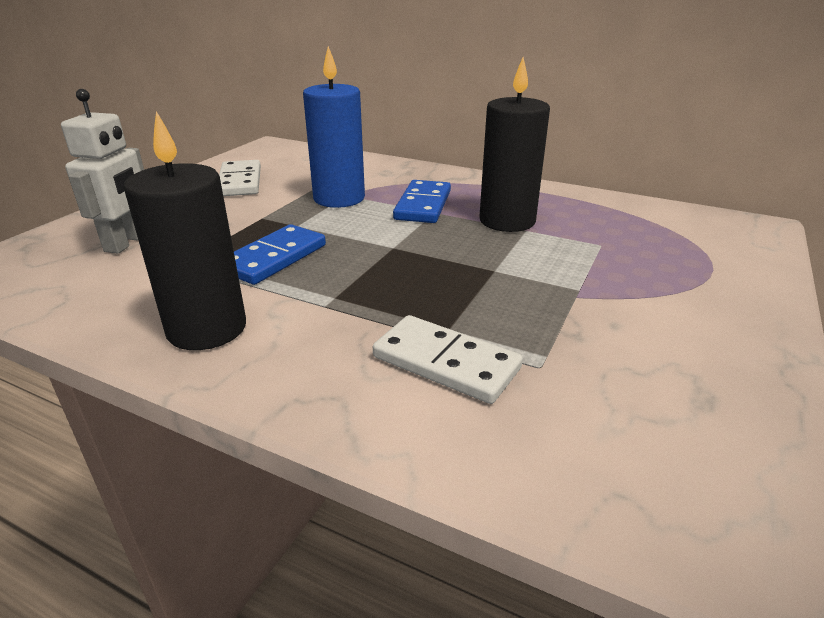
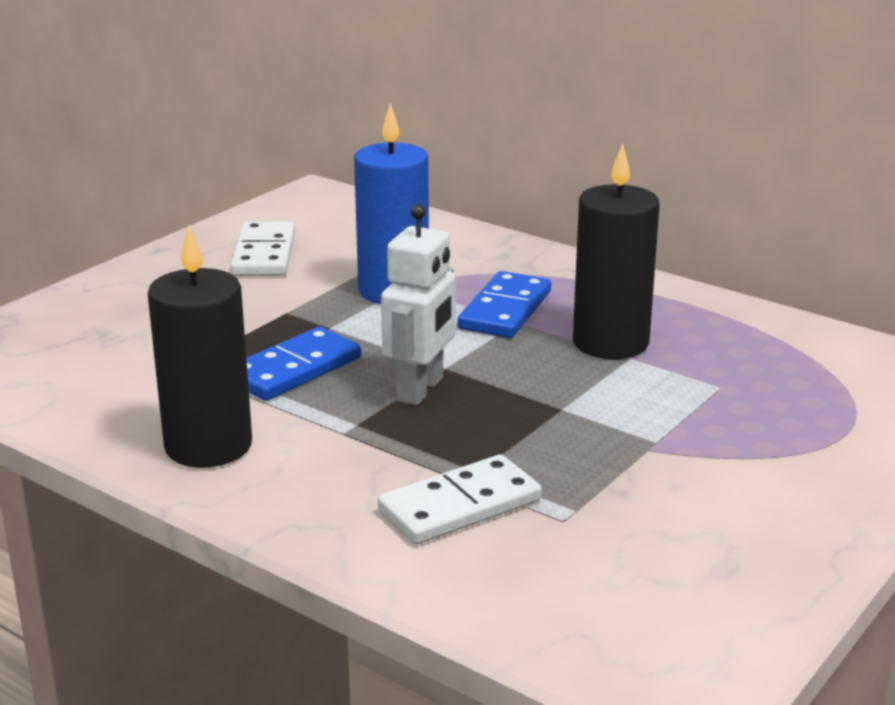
camera: 10 degrees right, 5 degrees down
white robot [61,89,144,254] -> white robot moved to [381,204,456,406]
white domino [373,315,523,404] -> white domino turned 75 degrees counterclockwise [378,454,542,544]

